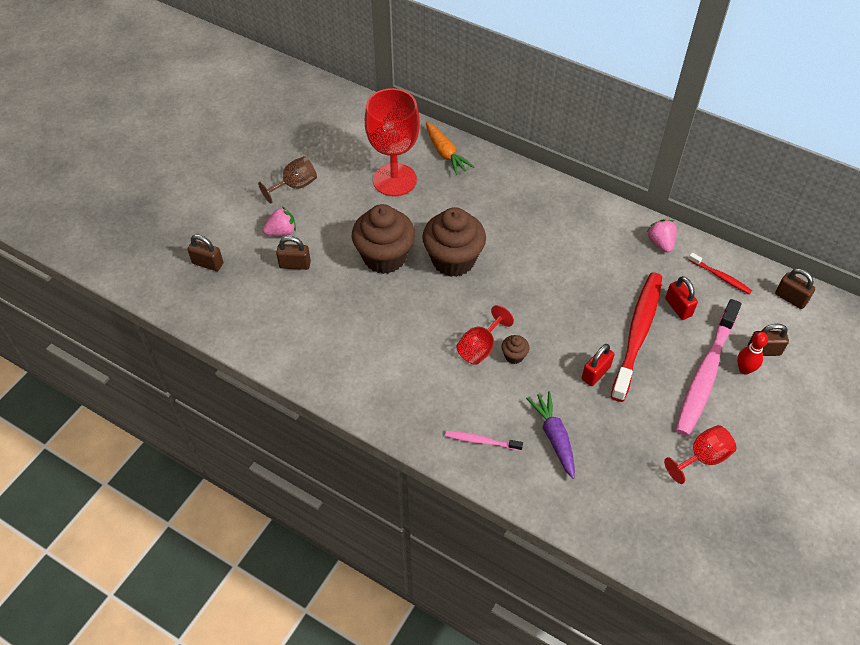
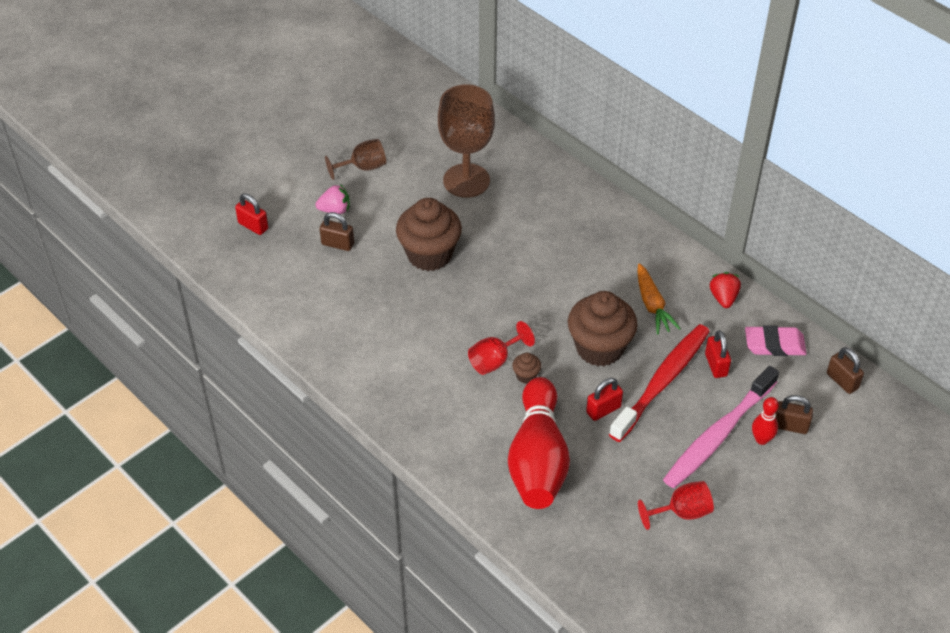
camera: 15 degrees right, 5 degrees down
brown padlock [187,234,223,271] -> red padlock [235,193,268,235]
red goblet [365,88,420,196] -> brown goblet [438,85,495,198]
brown cupcake [422,207,486,277] -> brown cupcake moved to [568,291,638,366]
orange carrot [426,122,474,175] -> orange carrot moved to [637,263,681,334]
pink toothbrush [445,431,523,451] -> none
purple carrot [526,391,575,479] -> red bowling pin [508,377,570,509]
pink strawberry [647,219,677,253] -> red strawberry [710,272,741,308]
red toothbrush [688,253,752,294] -> pink eraser [745,325,807,356]

